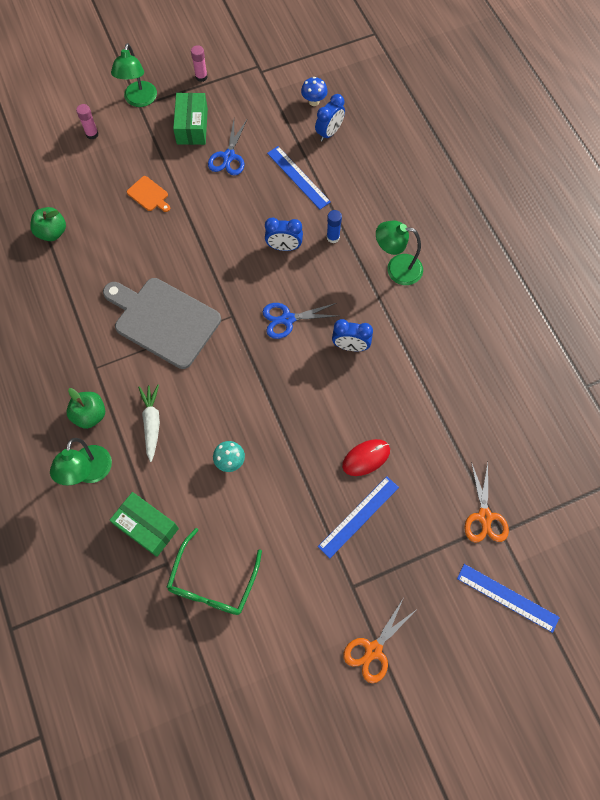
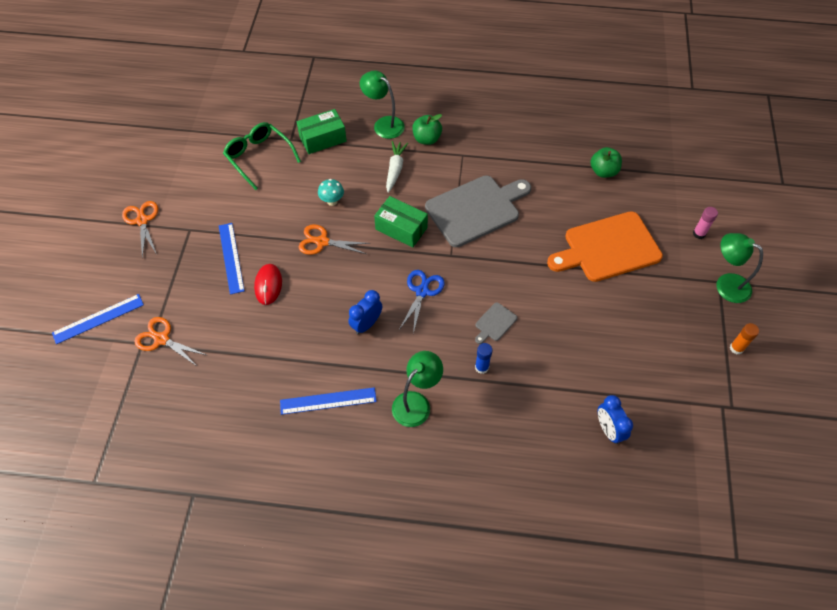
camera: 120 degrees right, 10 degrees down
orange cutting board [127,176,170,212] -> orange cutting board [547,211,663,282], size x2.38
white carrot [138,385,160,462] -> white carrot turned 105 degrees counterclockwise [386,141,408,193]
green box [173,93,208,145] -> green box moved to [374,196,428,248]
pink glue stick [191,45,208,82] -> orange glue stick [730,323,759,354]
blue scissors [208,120,247,176] -> none
blue clock [265,218,303,251] -> grey cutting board [475,302,517,344]
blue ruler [267,146,331,209] -> blue ruler moved to [280,387,377,415]
blue mushroom [301,77,328,106] -> none
none -> orange scissors [299,224,370,255]

